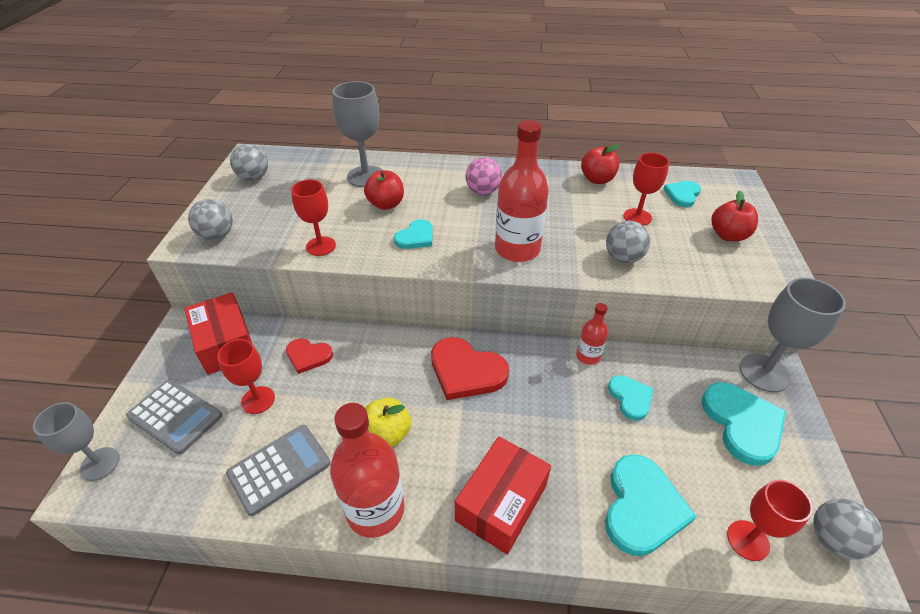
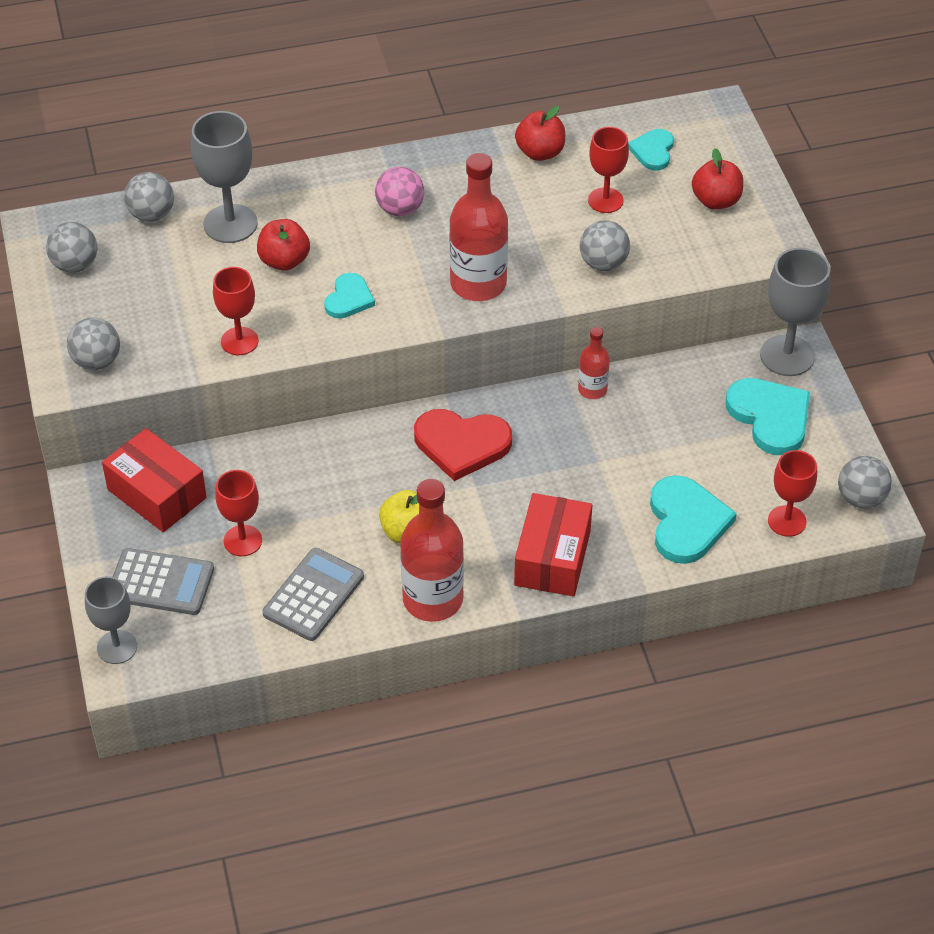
camera: 20 degrees left, 5 degrees up
red heart [286,338,333,374] -> none
turquoise heart [608,375,654,421] -> none
none -> grey ball [124,172,174,222]

